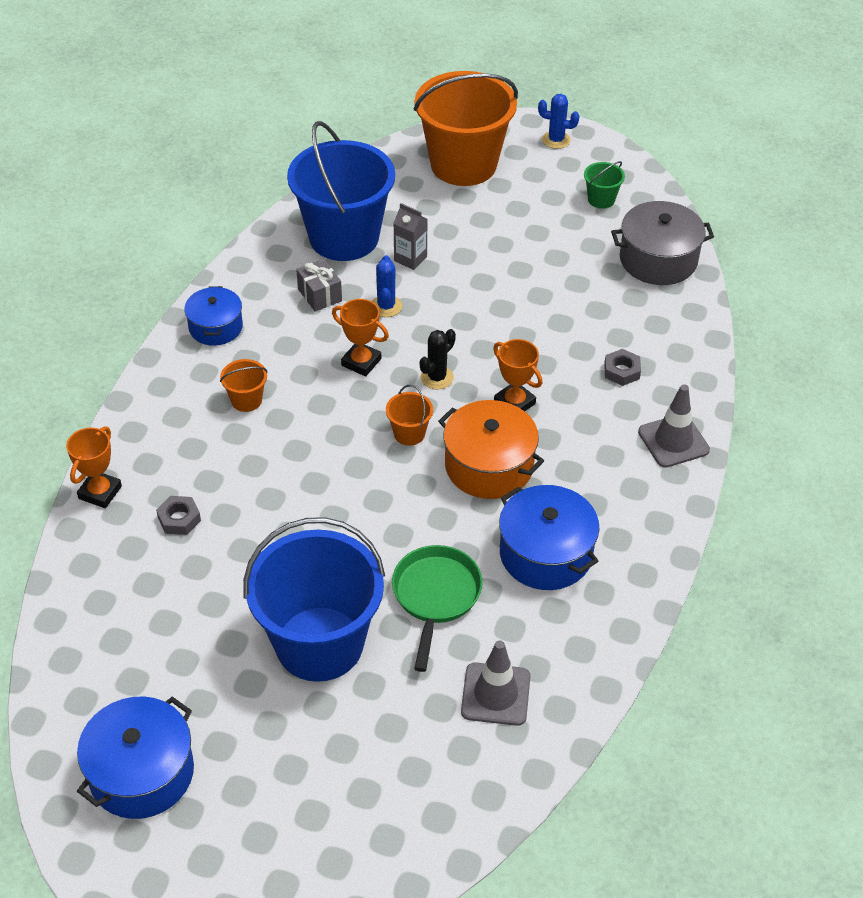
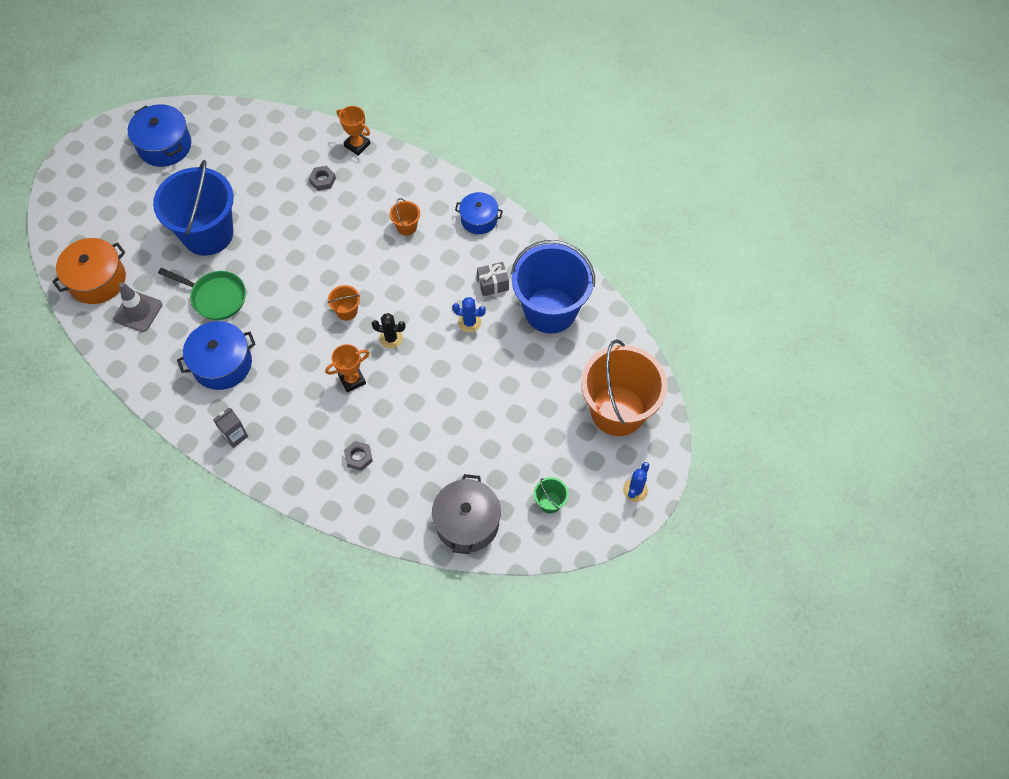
camera: 105 degrees right, 15 degrees up
orange trophy [332,299,389,376] -> none
grey carton [393,203,427,270] -> grey carton moved to [213,408,248,448]
black cactus [420,329,456,390] -> black cactus turned 45 degrees counterclockwise [372,313,405,349]
orange pot [438,400,544,499] -> orange pot moved to [52,238,126,304]
grey traffic cone [638,384,710,468] -> none

